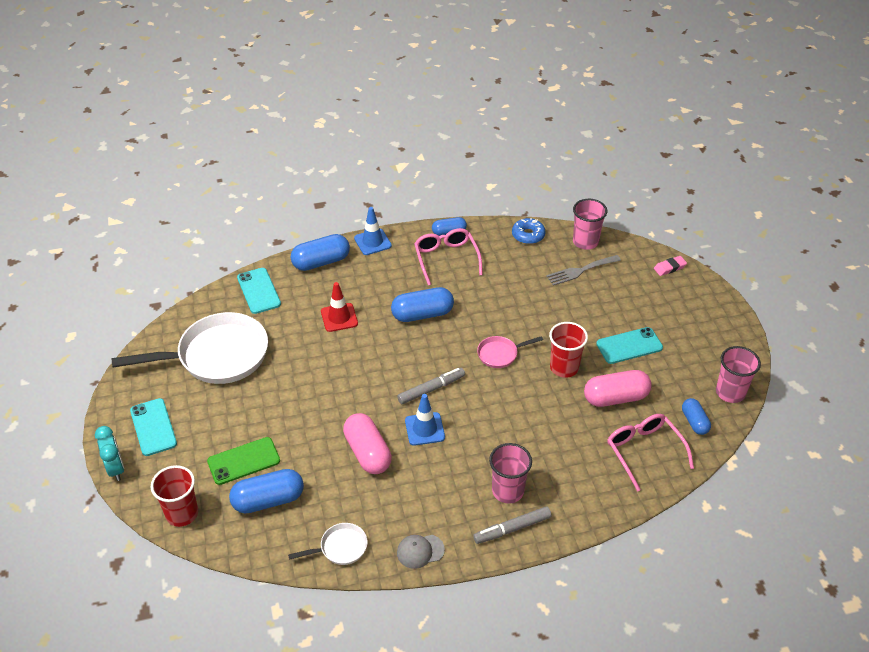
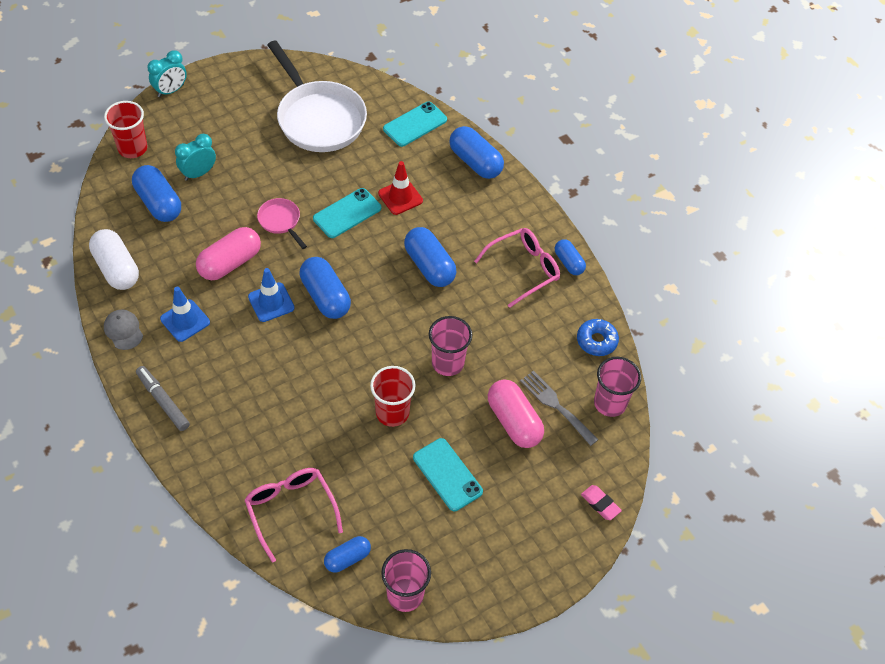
camera: 70 degrees right, 10 degrees up
turquoise phone [130,398,177,456] -> turquoise phone moved to [313,188,381,238]
green phone [207,437,280,485] -> turquoise clock [175,134,216,181]
white pan [288,523,368,565] -> white capsule [89,229,139,290]
blue traffic cone [354,207,392,255] -> blue traffic cone moved to [160,287,210,342]
grey marker [397,368,465,404] -> blue capsule [300,257,351,319]
pink pan [477,336,543,368] -> pink pan moved to [257,198,307,249]
pink cup [489,443,532,504] -> pink cup moved to [429,316,472,376]
pink capsule [584,370,652,407] -> pink capsule moved to [488,379,544,448]
pink glasses [608,414,694,492] -> pink glasses turned 75 degrees counterclockwise [245,468,343,562]

